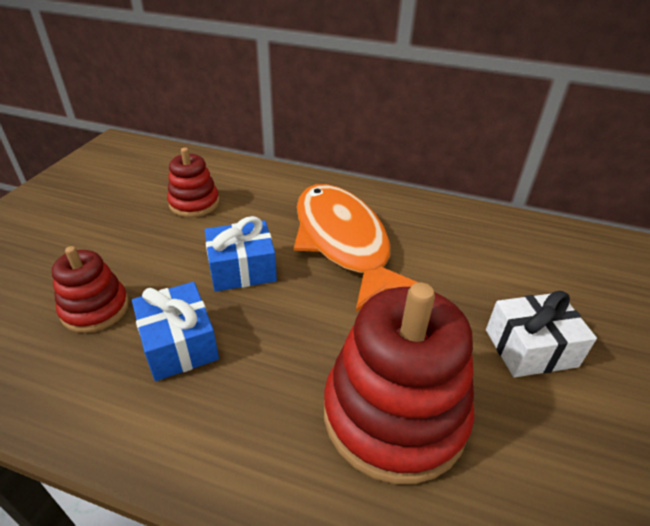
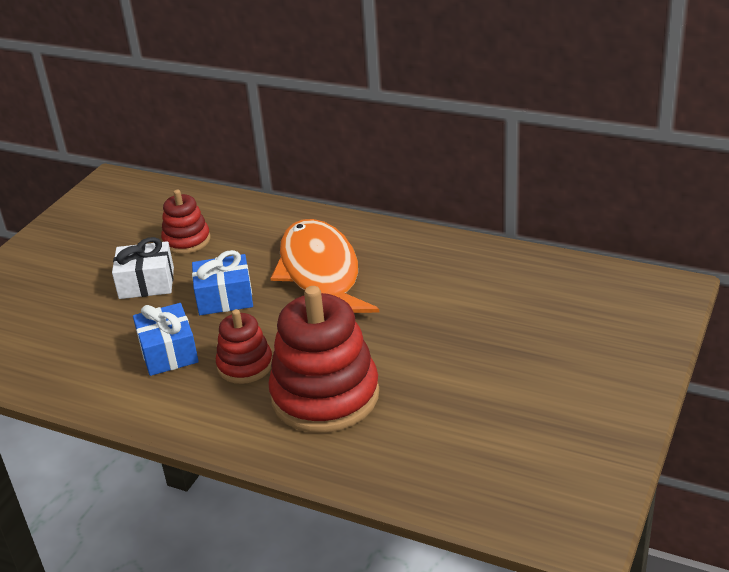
camera: 10 degrees right, 5 degrees down
red stacking toy [52,246,129,333] -> red stacking toy moved to [216,309,273,384]
white gift [486,291,597,377] -> white gift moved to [112,237,174,299]

